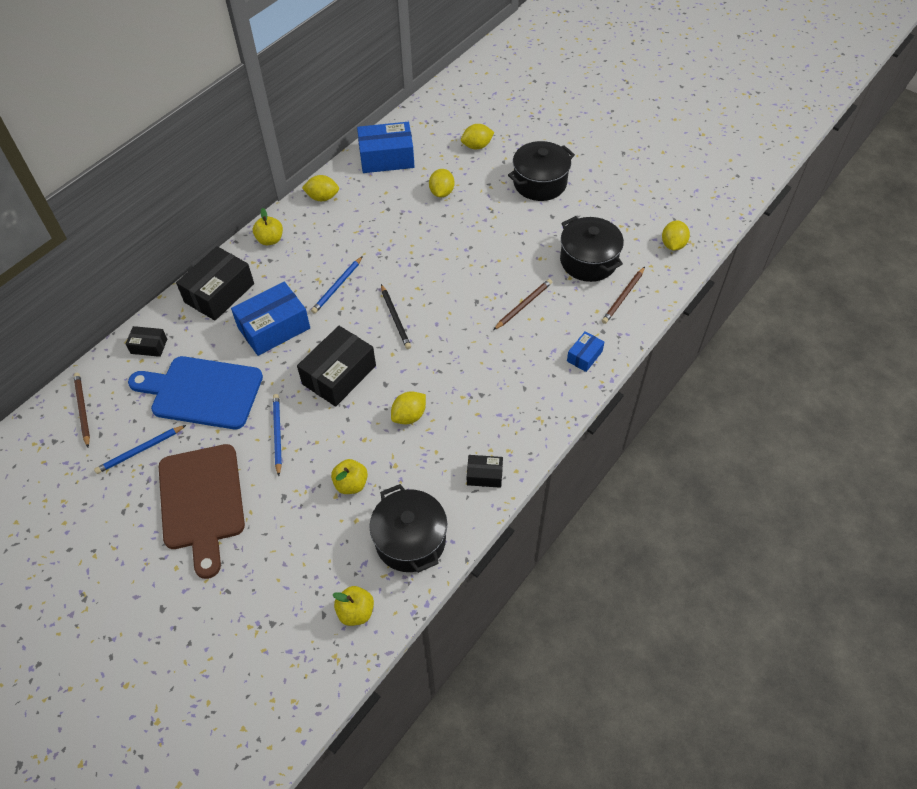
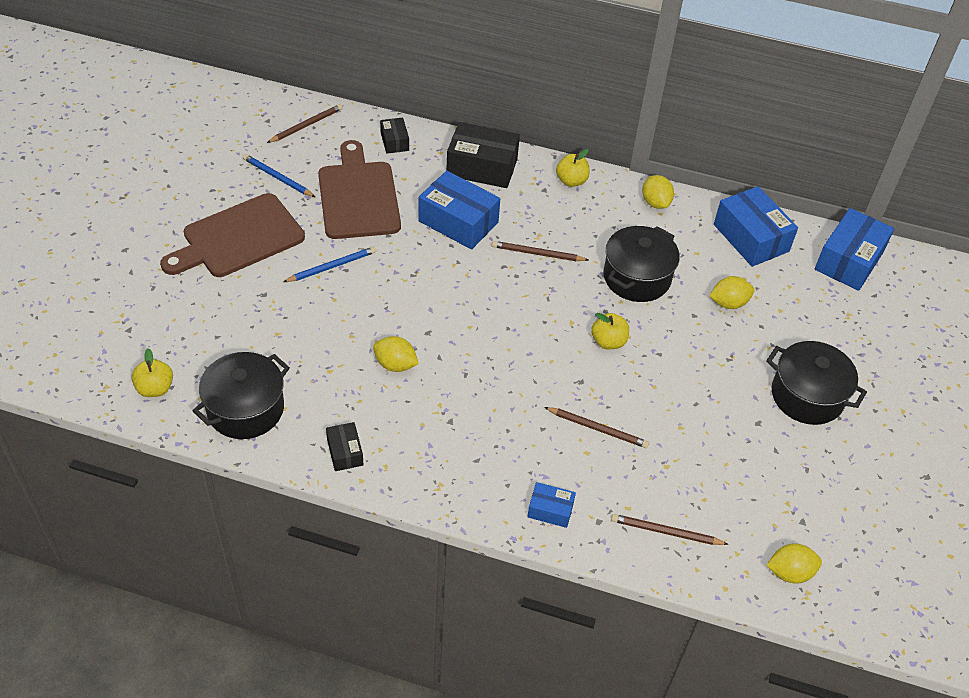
camera: 65 degrees right, 5 degrees down
blue cutting board [128,356,263,429] -> brown cutting board [318,140,401,239]
black box [297,326,376,407] -> none
blue pencil [311,256,363,314] -> brown pencil [492,241,589,261]
yellow apple [331,459,368,494] -> yellow apple moved to [591,313,629,350]
black pencil [381,284,411,349] -> none
yellow lemon [461,124,494,149] -> none
black pot [560,216,624,282] -> black pot moved to [603,226,680,302]
none -> blue box [815,208,894,291]

